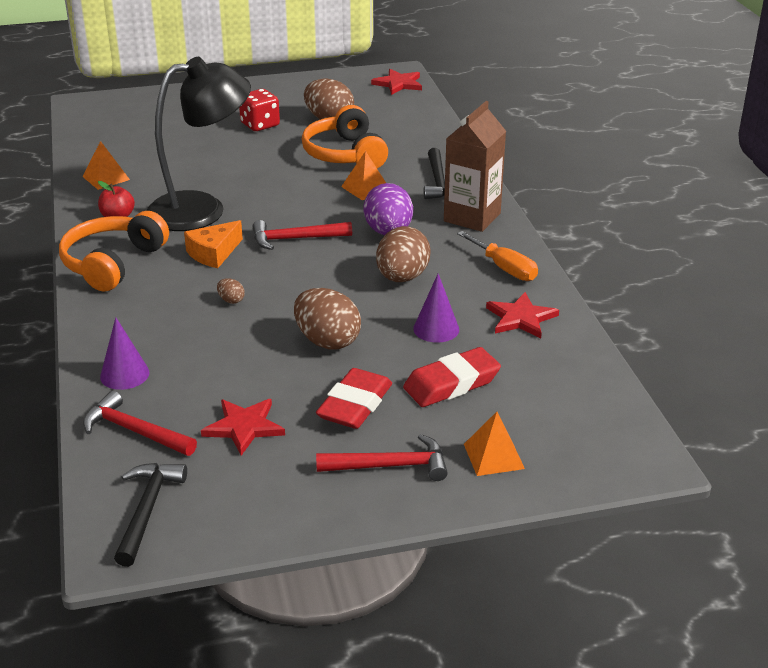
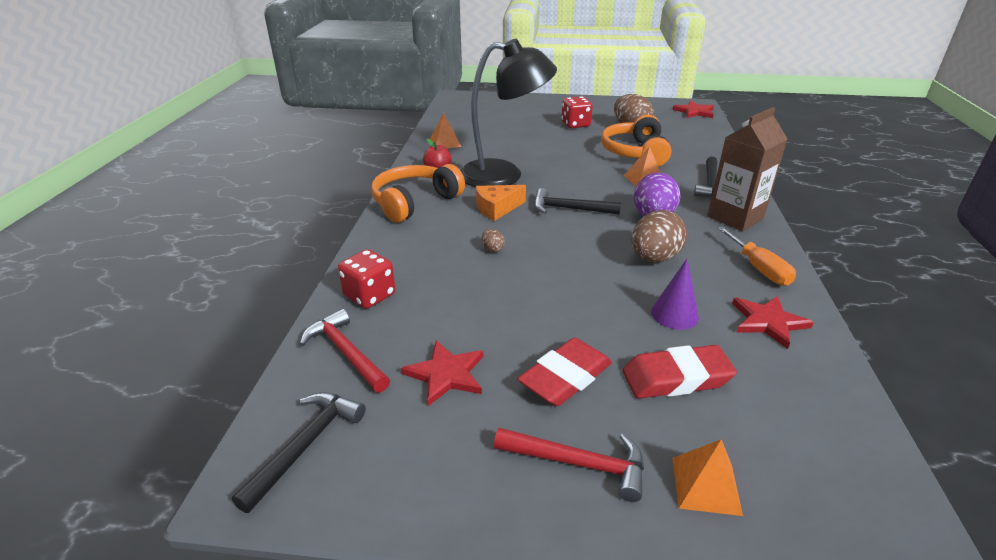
camera: 20 degrees right, 0 degrees up
purple cone [100,317,149,390] -> red dice [338,249,395,309]
red hammer [252,220,352,250] -> black hammer [534,188,621,214]
brown egg [294,288,361,350] -> none

